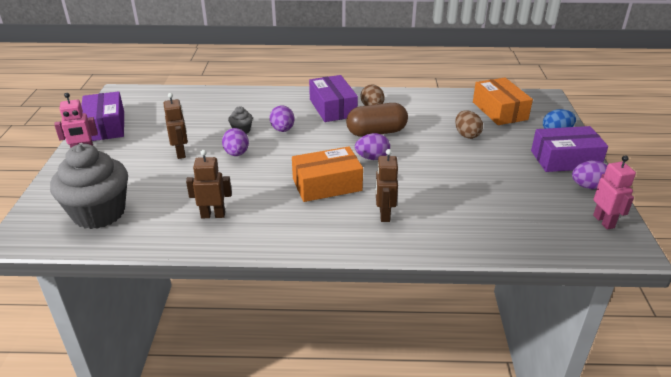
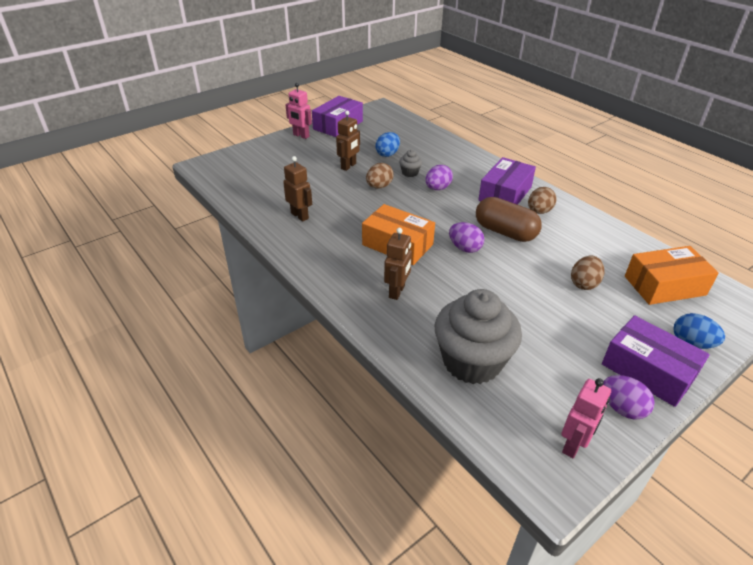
camera: 50 degrees right, 5 degrees up
grey cupcake [50,144,128,229] -> grey cupcake moved to [435,289,522,384]
purple egg [222,128,249,156] -> brown egg [366,163,394,188]
brown robot [375,149,398,222] -> brown robot turned 150 degrees clockwise [384,228,412,300]
orange box [473,78,533,125] -> orange box turned 45 degrees clockwise [625,246,719,305]
none -> blue egg [375,132,400,157]

